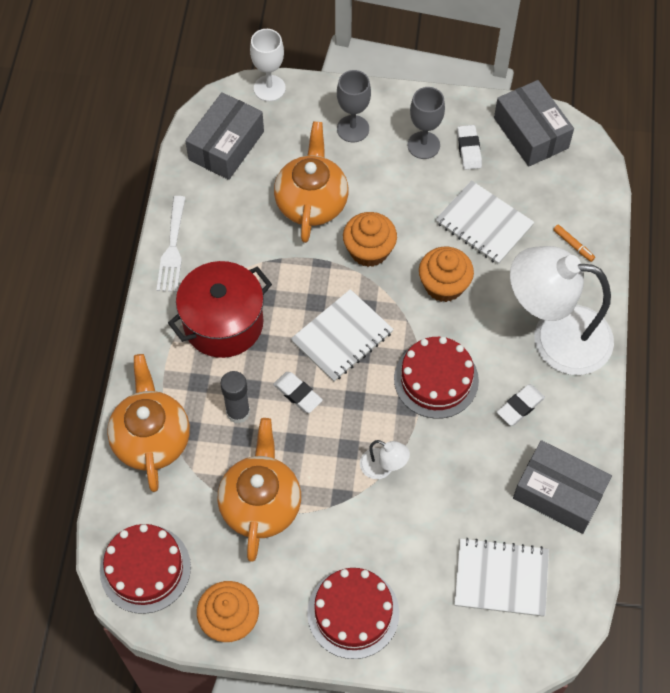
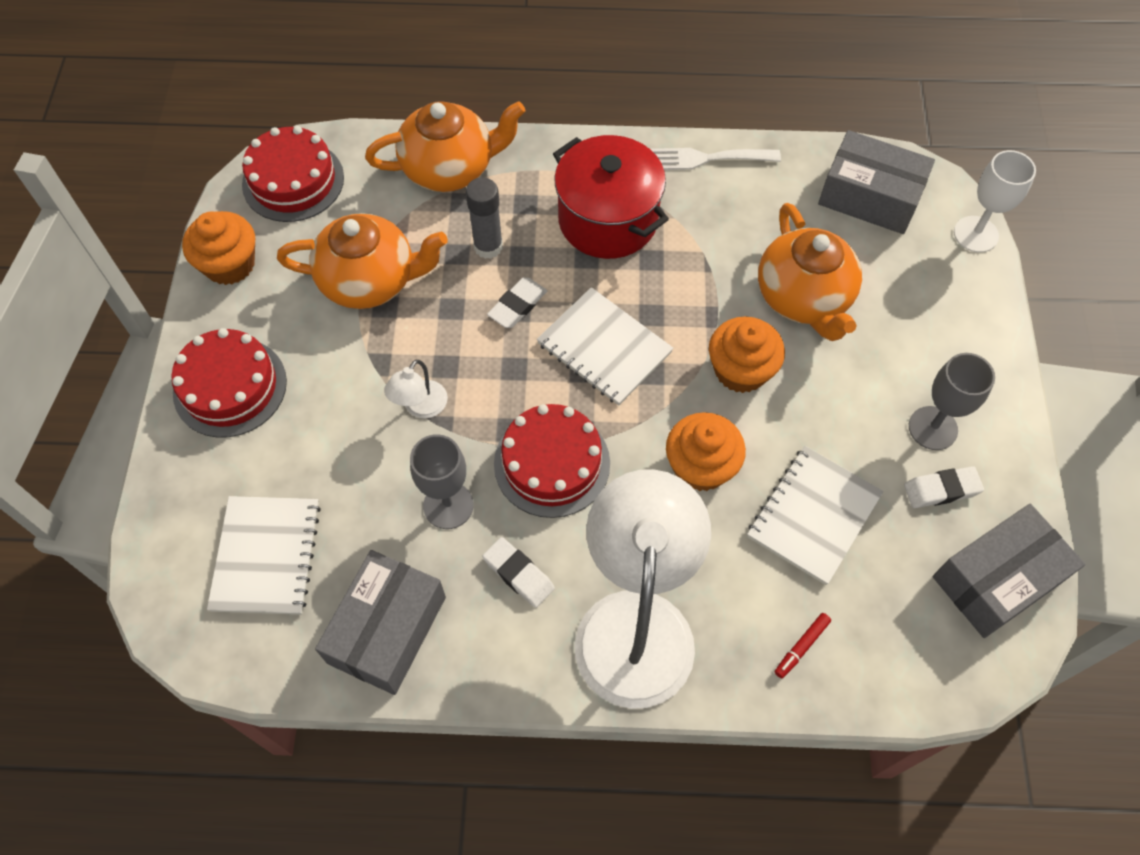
camera: 85 degrees right, 0 degrees up
orange teapot [274,121,349,243] -> orange teapot turned 75 degrees clockwise [758,203,862,341]
grey goblet [337,70,371,142] -> grey goblet moved to [410,434,473,529]
orange marker [553,225,595,262] -> red marker [775,613,831,678]

